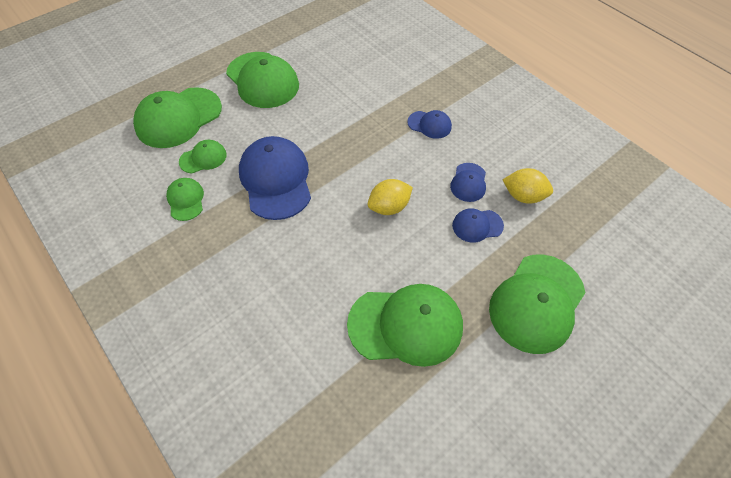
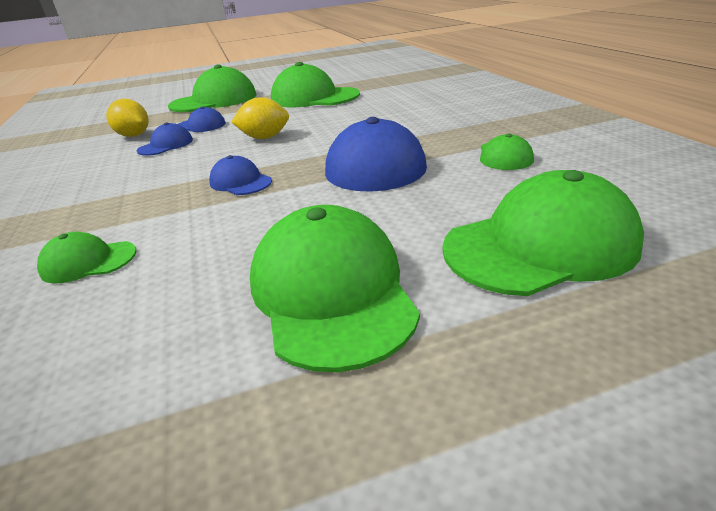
camera: 155 degrees left, 25 degrees down
green cap [179,140,227,173] -> green cap moved to [37,232,137,284]
blue cap [407,110,452,139] -> blue cap moved to [209,155,272,195]

